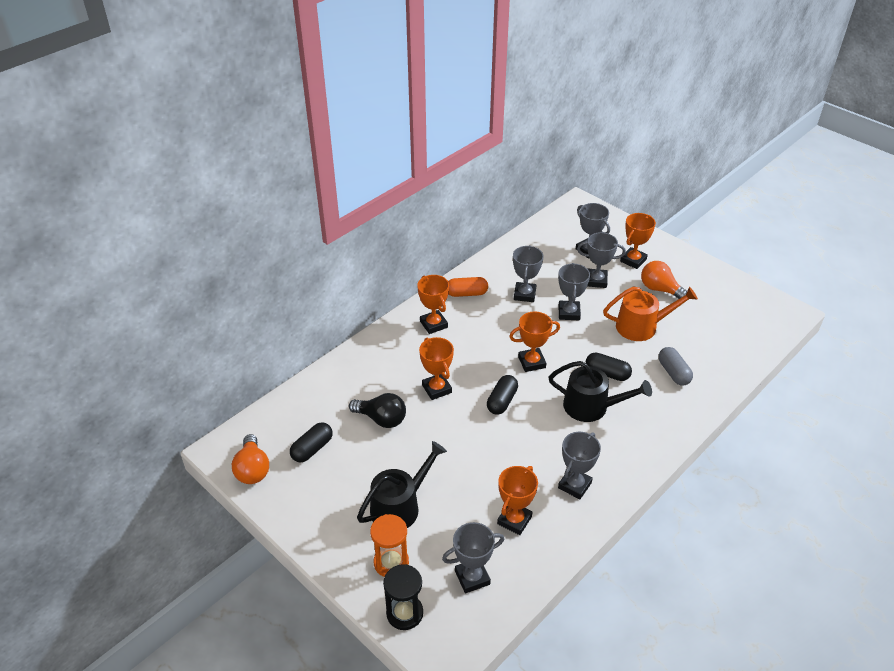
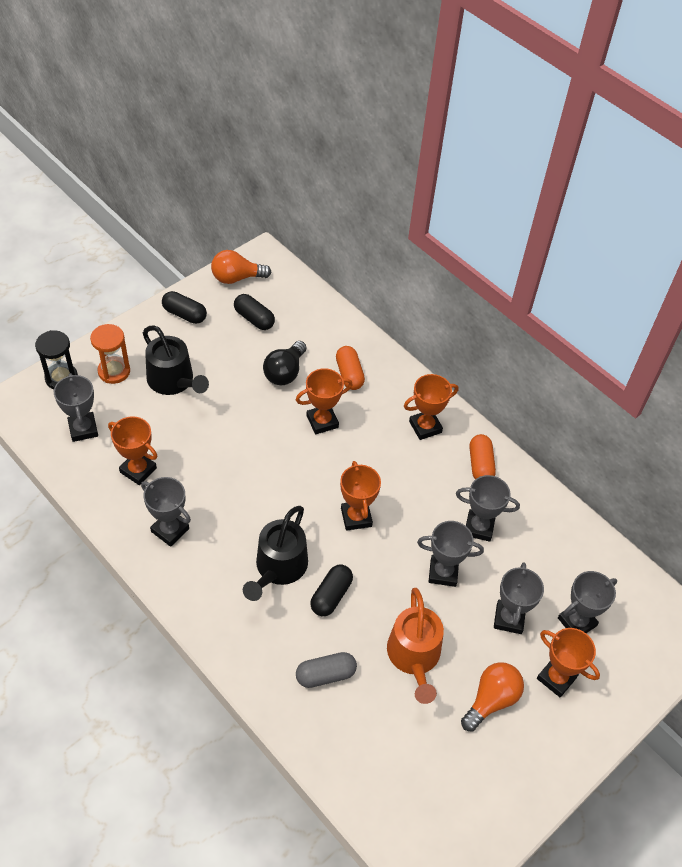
camera: 90 degrees right, 10 degrees up
black capsule [487,375,518,414] -> black capsule moved to [162,291,207,324]
none -> orange capsule [336,346,365,390]

